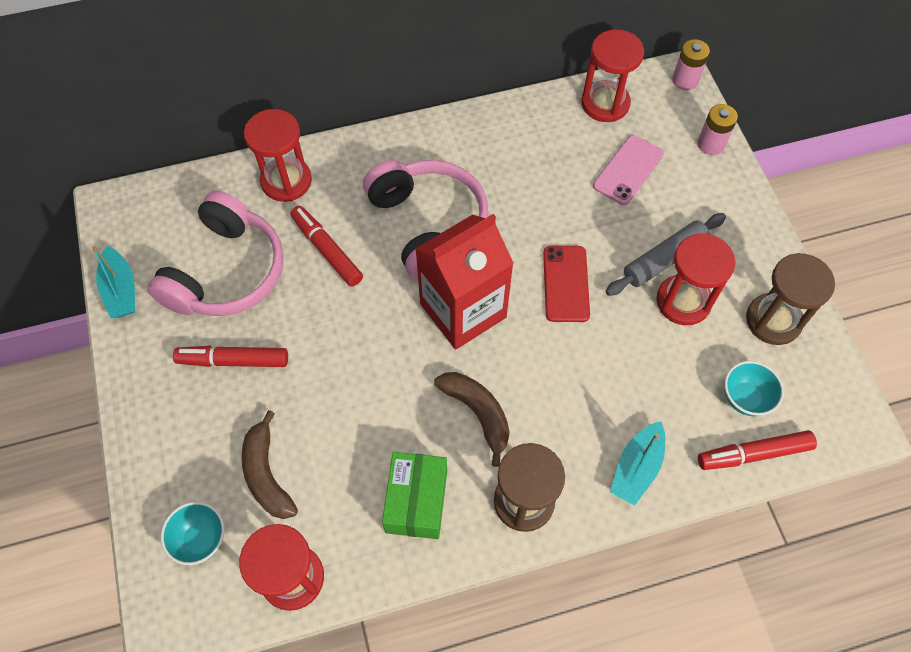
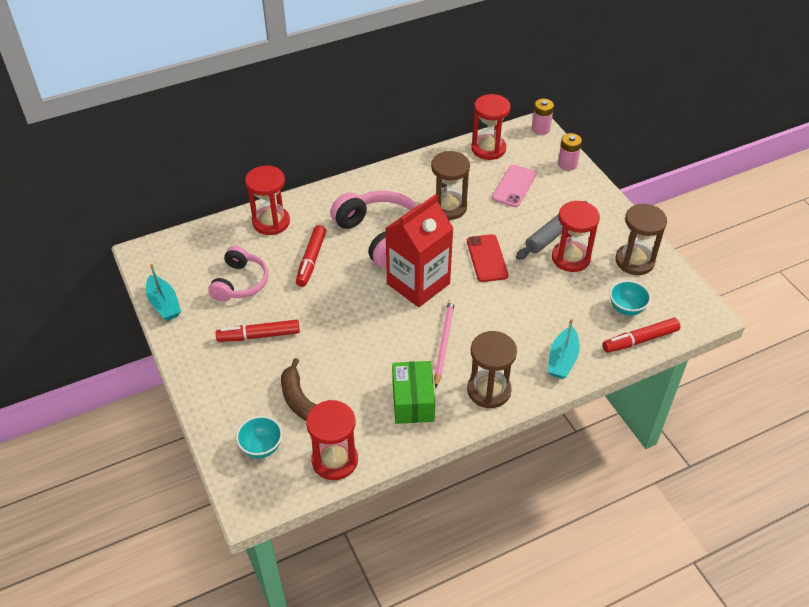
camera: 10 degrees left, 15 degrees down
pink headphones [147,190,284,316] -> pink headphones [208,246,269,302], size x0.64
red marker [290,206,363,287] -> red marker turned 120 degrees counterclockwise [296,225,326,287]
brown banana [434,372,510,467] -> pink pencil [434,299,455,388]
none -> brown hourglass [431,151,470,220]

